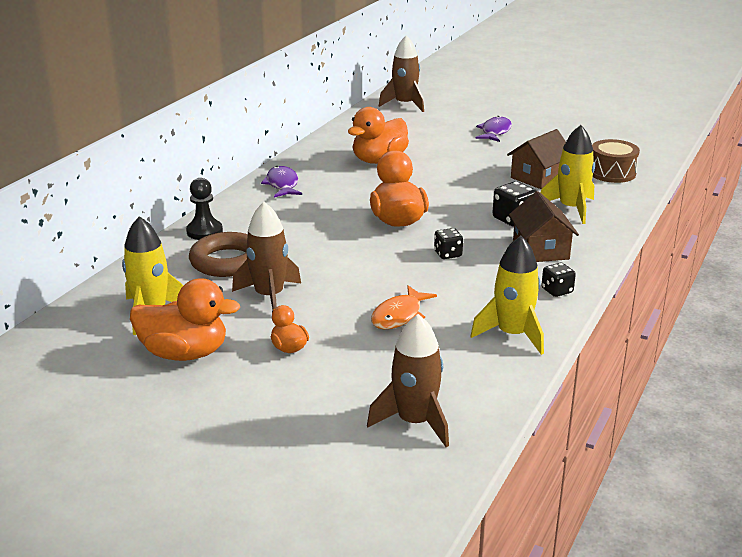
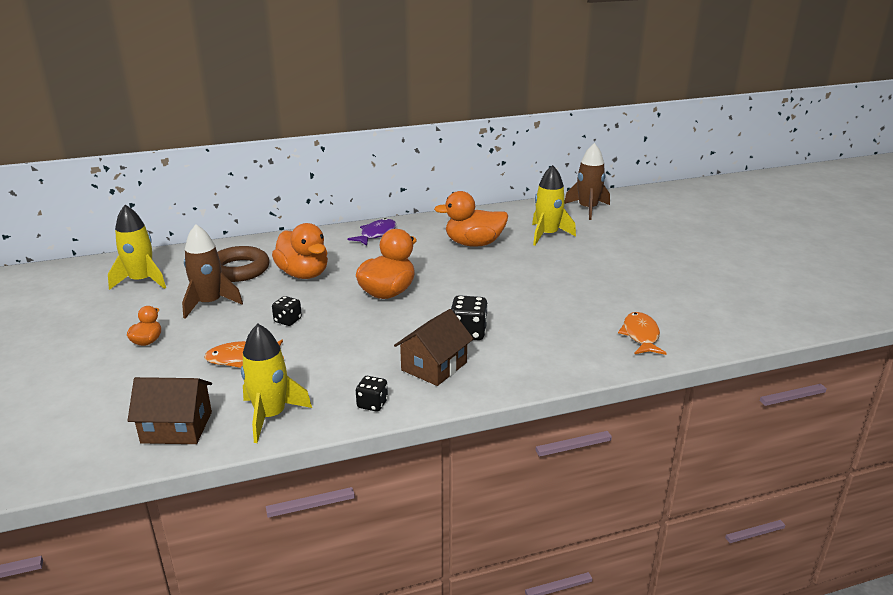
camera: 45 degrees right, 0 degrees up
orange duck [130,278,240,361] -> orange duck moved to [272,223,328,279]
black pawn [186,178,223,240] -> none
brown rocket [367,314,449,447] -> none
black dice [434,228,463,259] -> black dice moved to [272,296,302,326]
purple fish [475,116,512,142] -> none
brown house [507,129,566,189] -> brown house moved to [128,377,212,444]
yellow rocket [541,125,595,224] -> yellow rocket moved to [532,165,576,245]
brown drum [592,139,640,183] -> orange fish [618,312,667,355]

